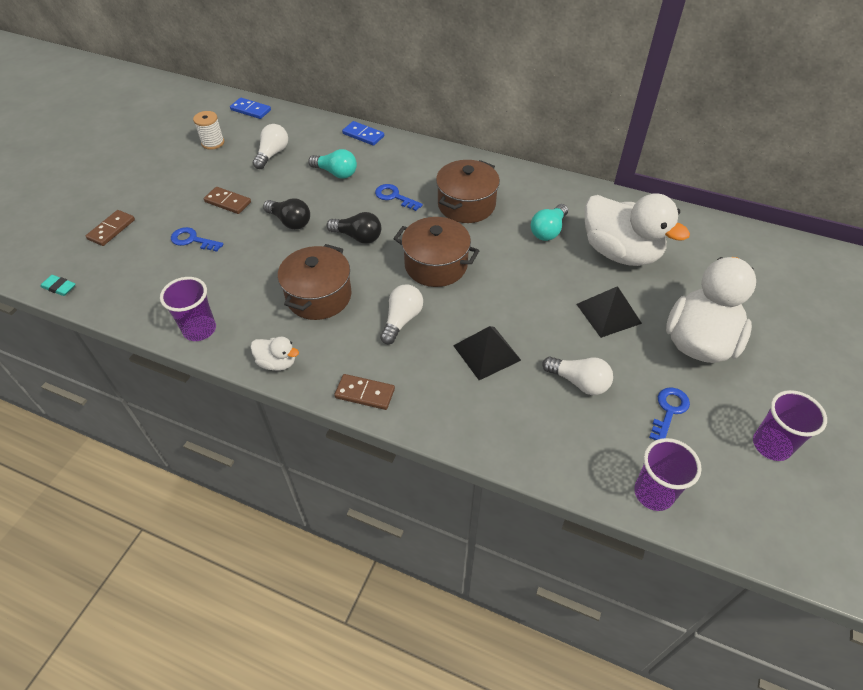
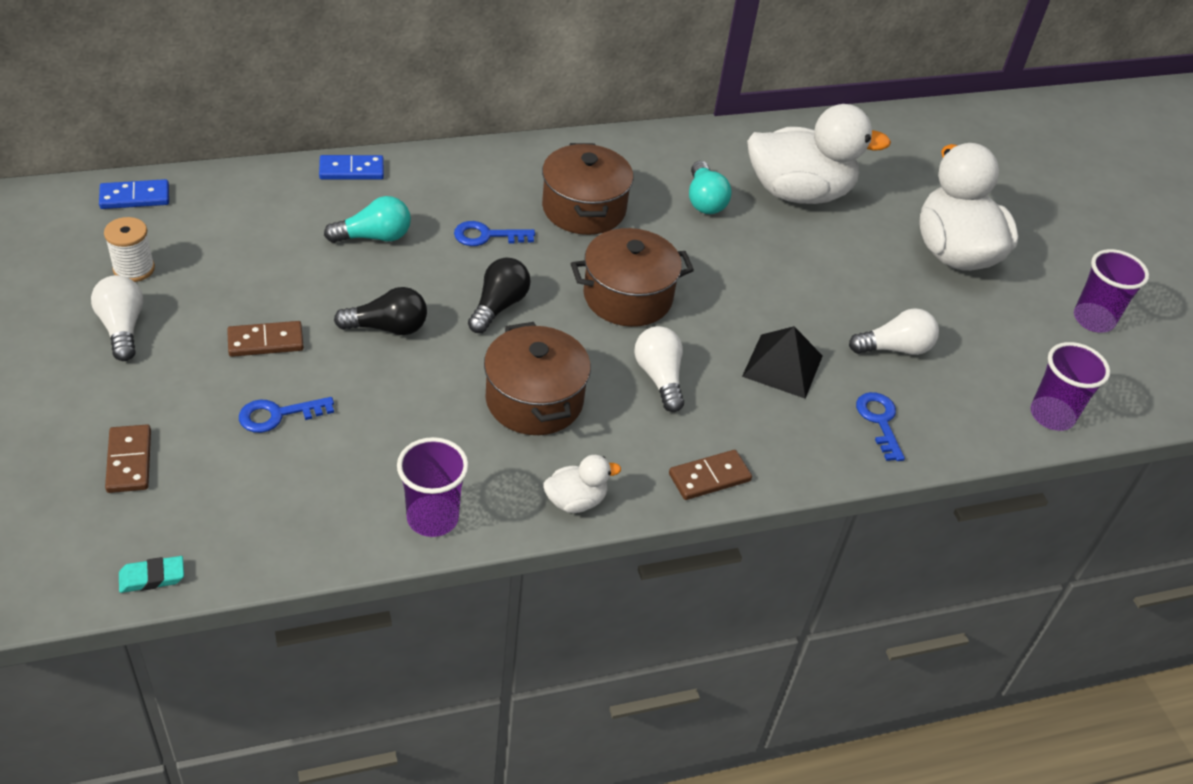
camera: 45 degrees left, 5 degrees down
white light bulb [253,124,288,169] -> white light bulb moved to [91,275,143,361]
black light bulb [327,212,381,244] -> black light bulb turned 45 degrees counterclockwise [468,258,531,333]
black pyramid [576,286,642,338] -> none
blue key [649,387,690,440] -> blue key moved to [856,392,905,461]

